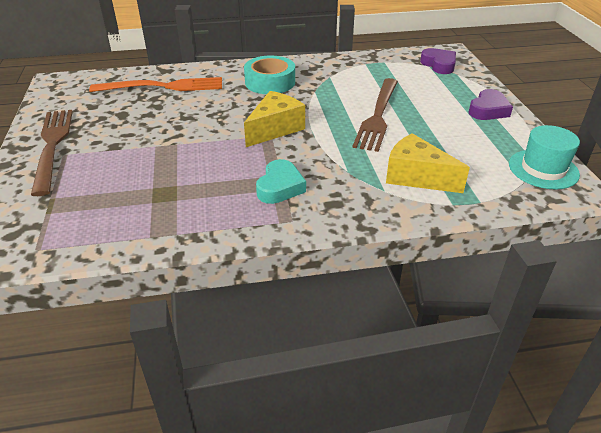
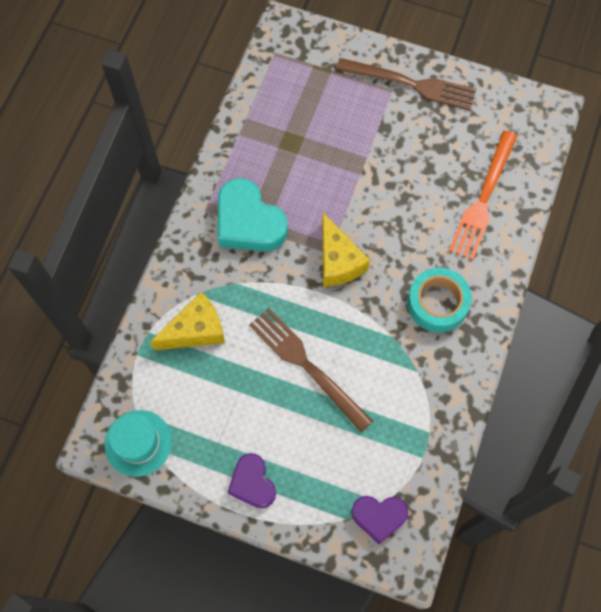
camera: 120 degrees right, 30 degrees up
turquoise heart [256,159,306,204] -> turquoise heart [218,178,288,252], size x1.64

